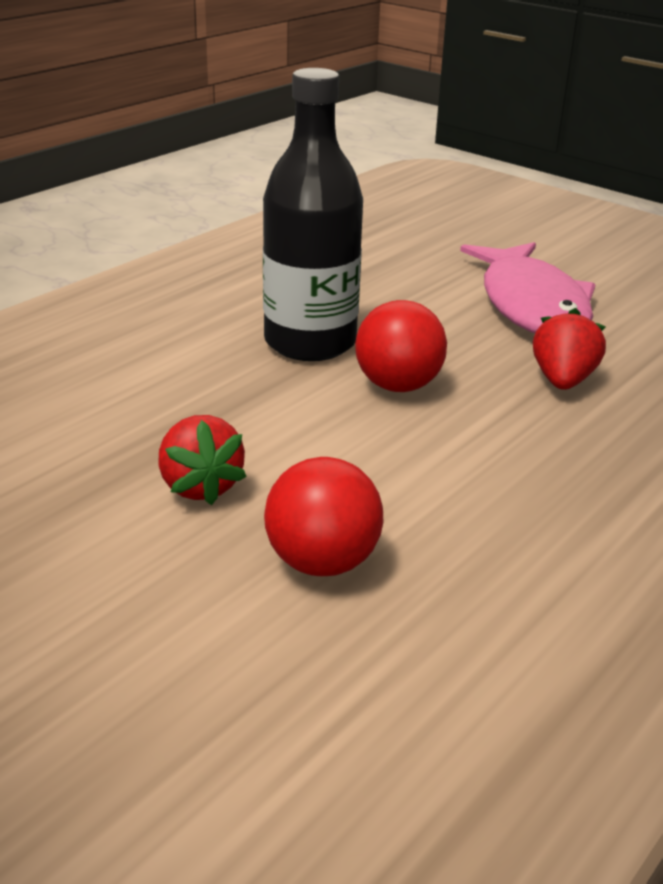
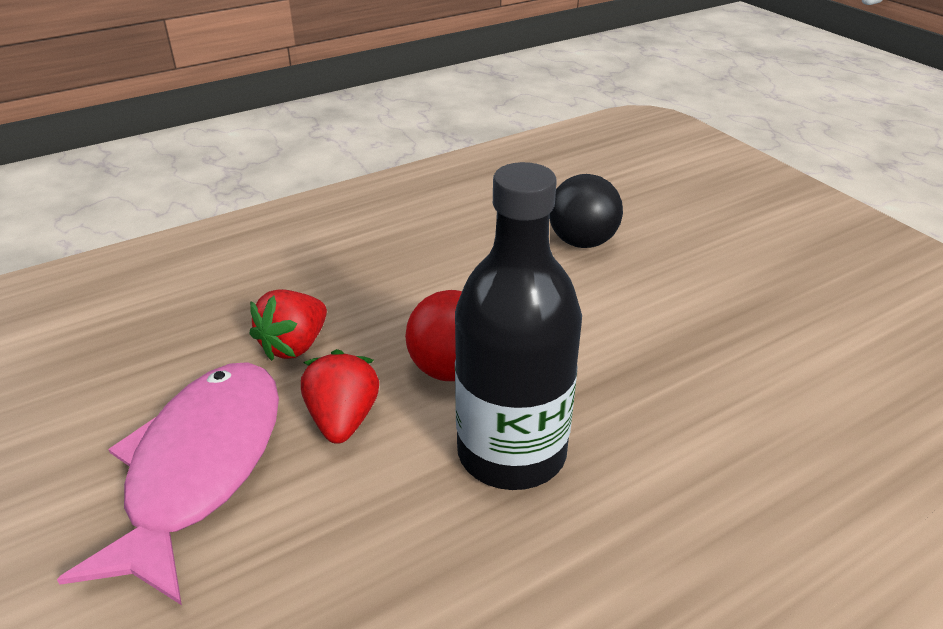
camera: 160 degrees left, 5 degrees up
red strawberry [158,415,247,505] -> red strawberry moved to [301,349,379,444]
red ball [264,457,383,576] -> black ball [549,174,623,248]

